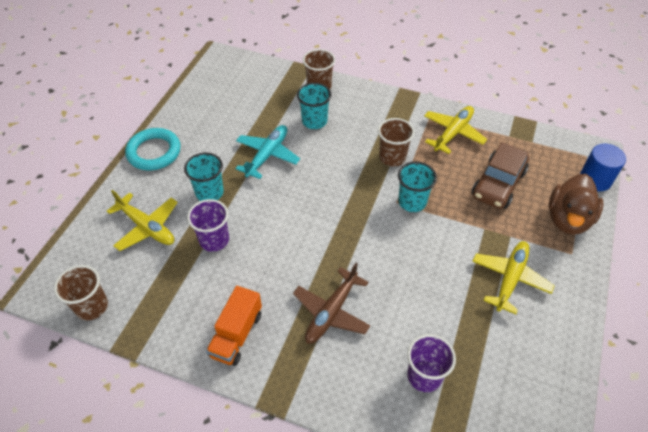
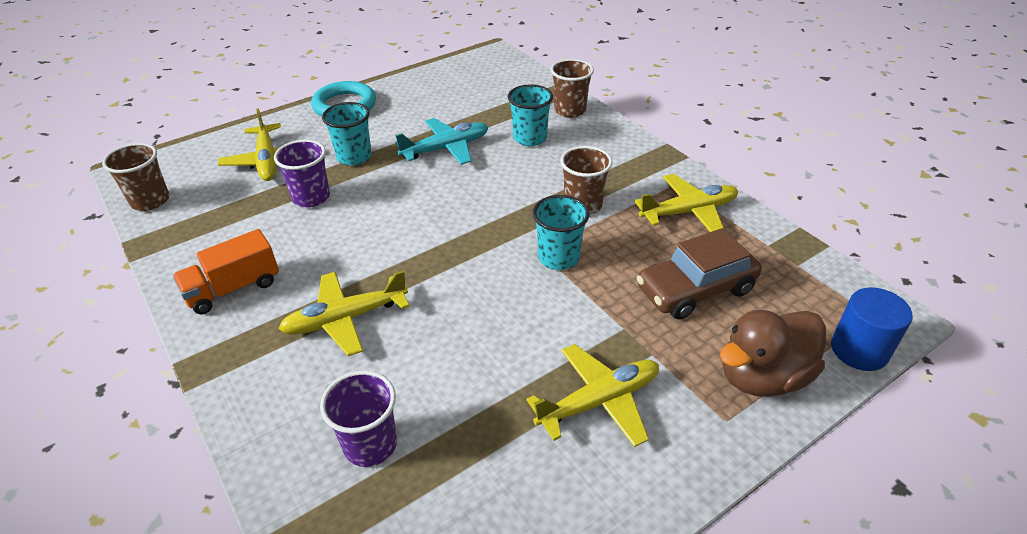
camera: 35 degrees right, 10 degrees down
brown plane [293,263,370,344] -> yellow plane [278,270,410,356]

